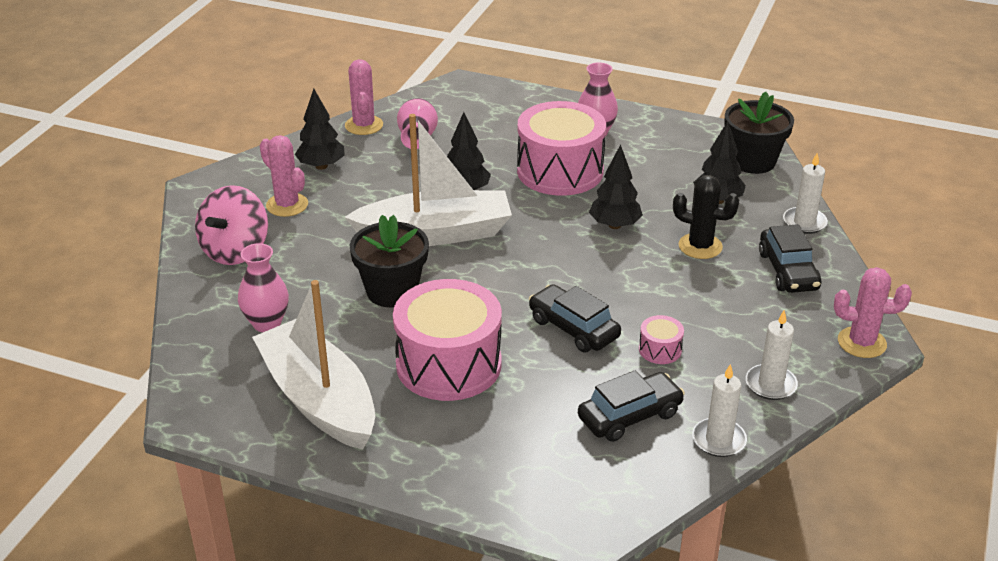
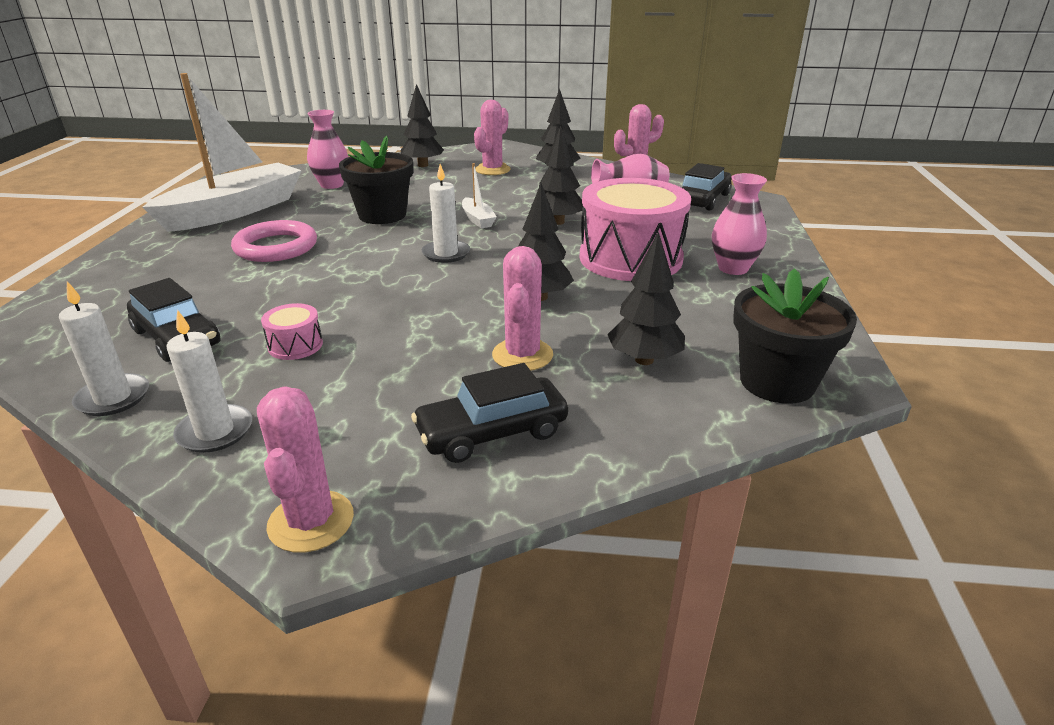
camera: 75 degrees right, 5 degrees down
pink spinning top [195,185,268,265] -> black tree [400,84,444,167]
white boat [345,114,512,246] -> white boat [462,163,496,228], size x0.40
pink drum [393,279,502,401] -> pink ring [231,220,317,262]
black car [529,284,621,352] -> black car moved to [681,163,732,211]
black cactus [673,175,739,259] -> pink cactus [492,246,553,371]
white candle [783,153,828,234] -> white candle moved to [422,164,470,263]

